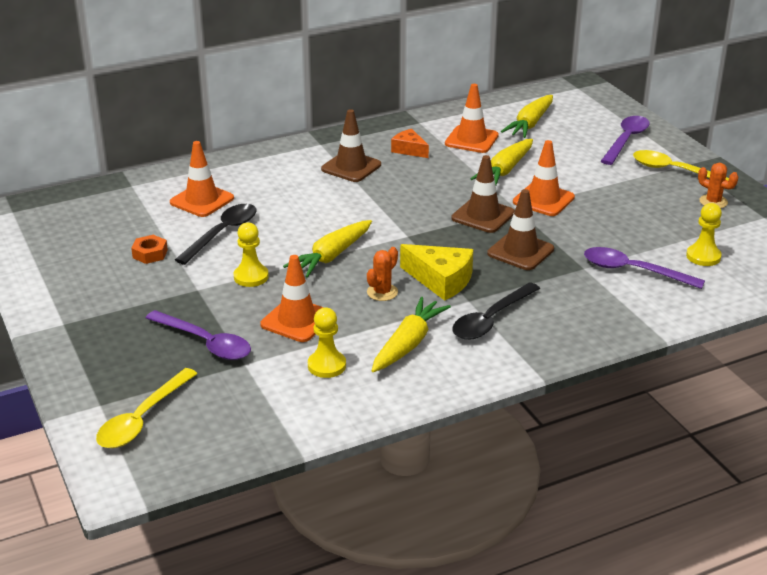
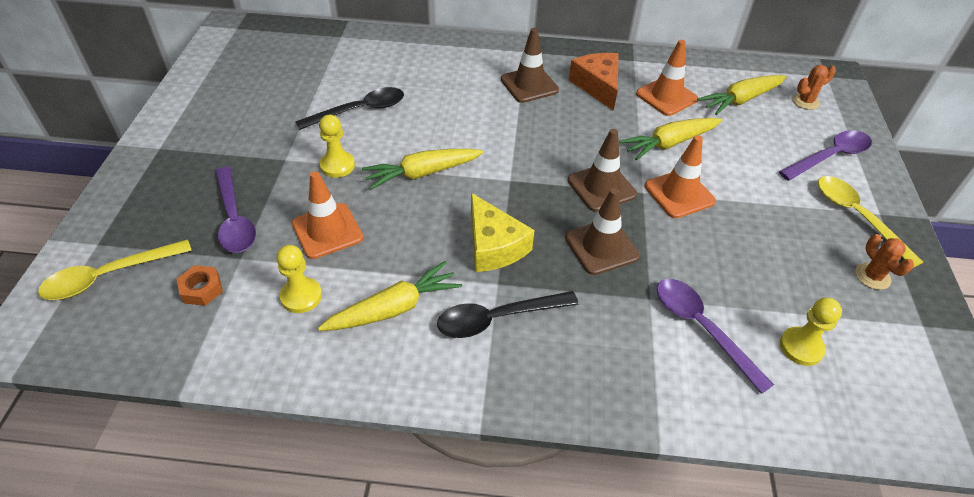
camera: 30 degrees right, 15 degrees up
orange nut [131,235,168,264] -> orange nut moved to [177,265,223,306]
orange traffic cone [170,141,234,217] -> none
orange cactus [367,247,398,301] -> orange cactus moved to [793,65,836,110]
orange cheese [391,129,429,158] -> orange cheese [569,53,619,111], size x1.58

